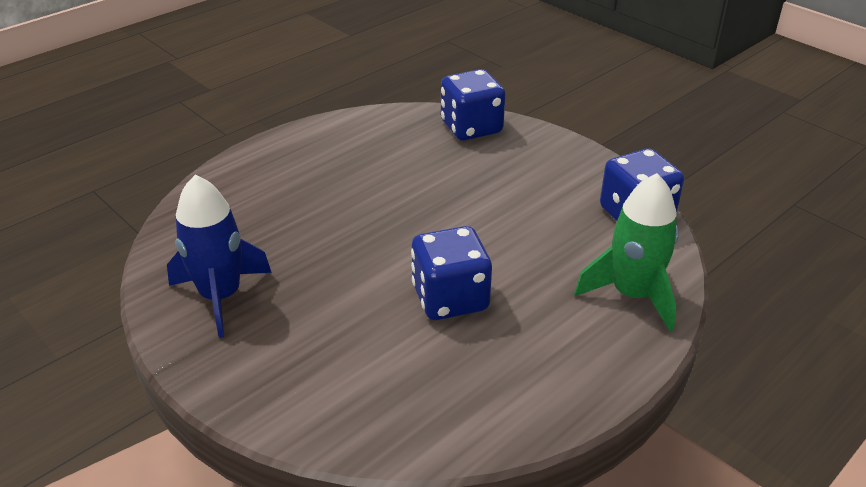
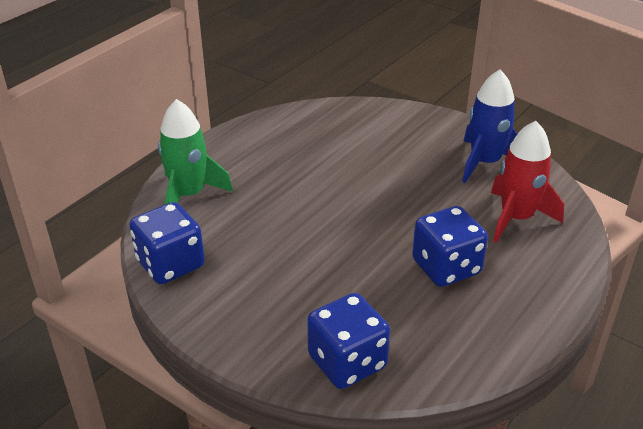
camera: 170 degrees right, 0 degrees up
blue dice [411,226,492,320] -> blue dice moved to [412,206,488,287]
none -> red rocket [491,121,564,243]

